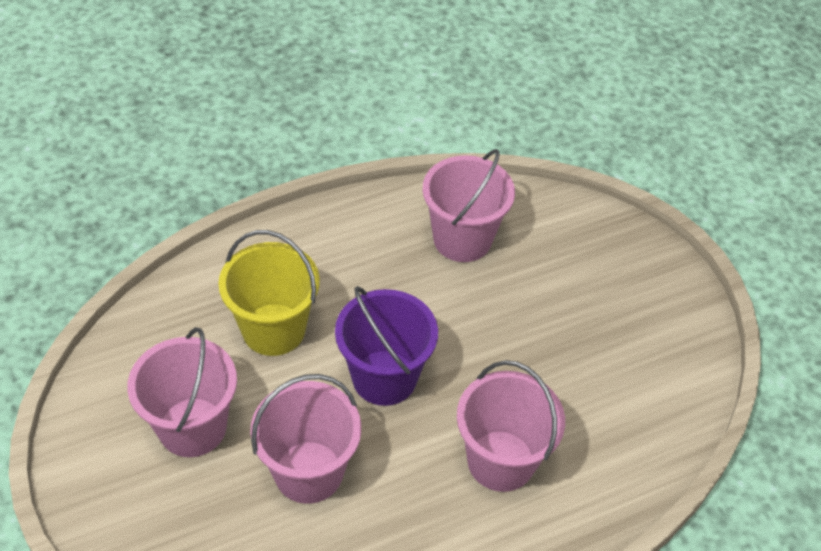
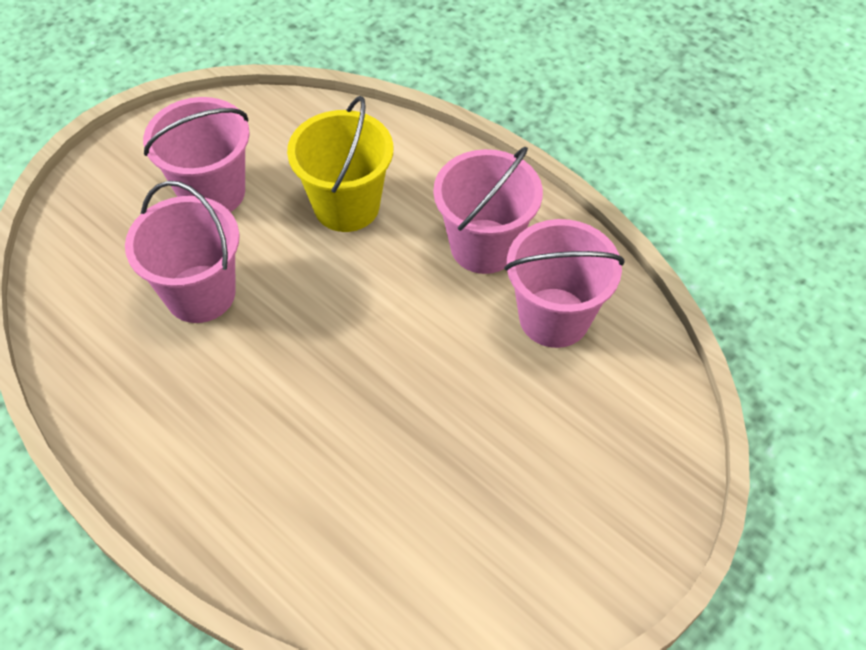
camera: 70 degrees right, 5 degrees up
purple bucket [335,286,438,406] -> none
pink bucket [457,360,565,492] -> pink bucket moved to [433,147,543,274]

